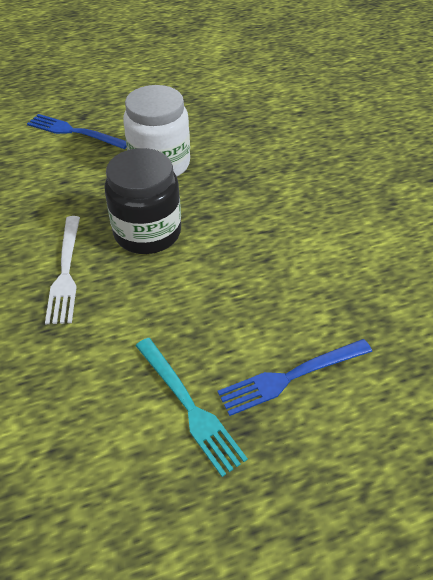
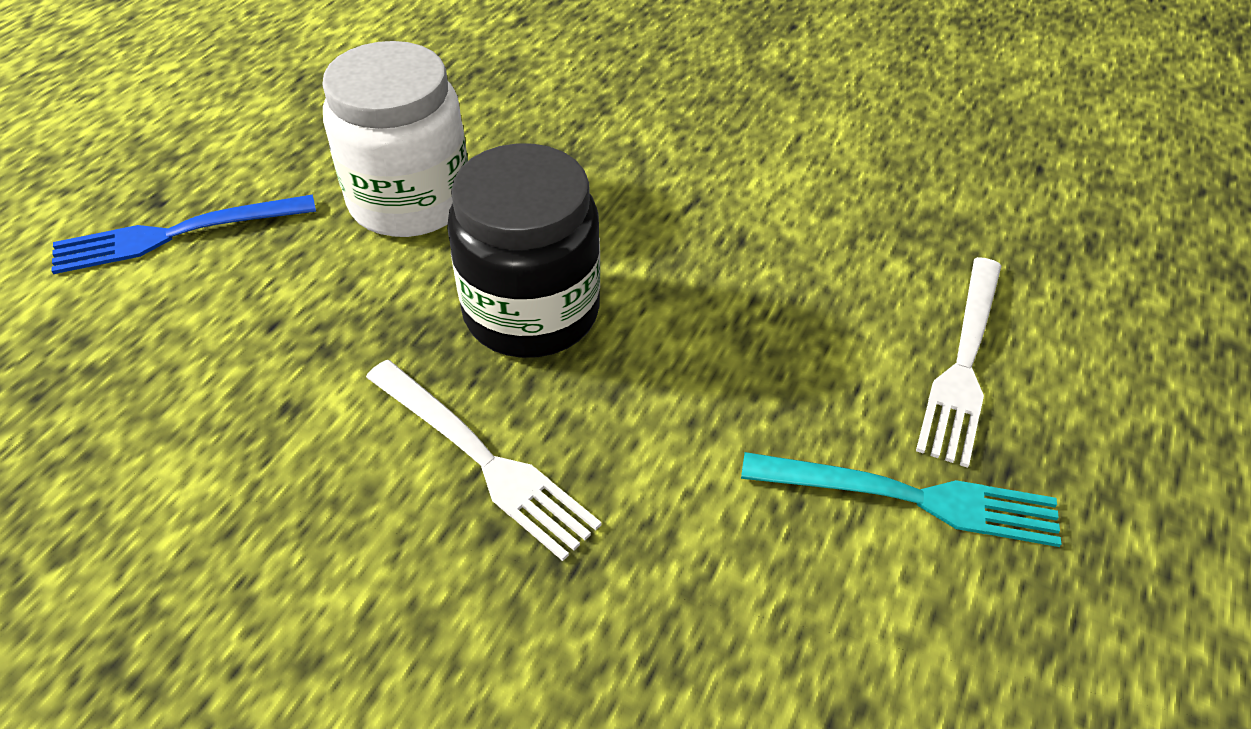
camera: 45 degrees left, 0 degrees up
blue fork [217,339,372,416] -> white fork [916,257,1001,468]

